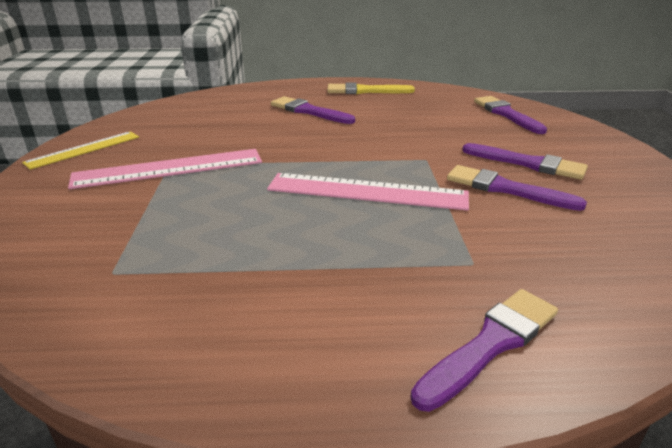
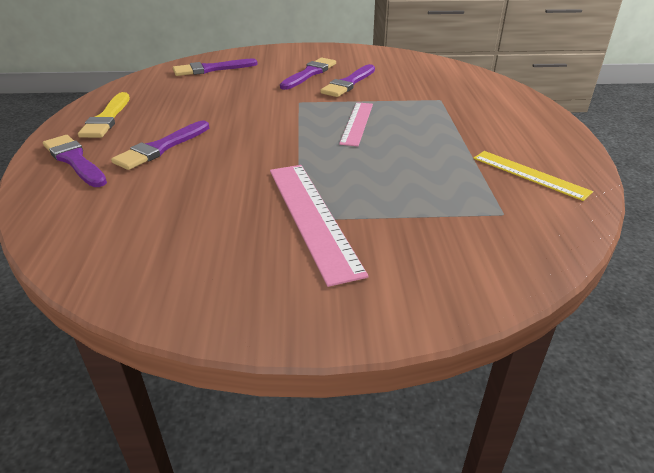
camera: 90 degrees left, 5 degrees up
yellow ruler [22,132,139,170] -> yellow ruler moved to [473,151,593,201]
pink ruler [267,173,469,211] -> pink ruler [339,102,373,146], size x0.64
purple brush [411,289,558,412] -> purple brush moved to [43,135,107,187]

